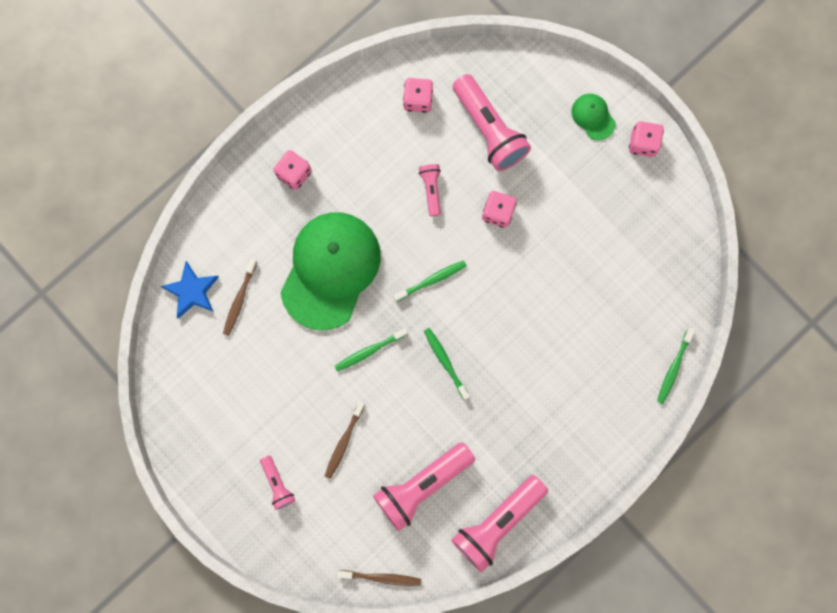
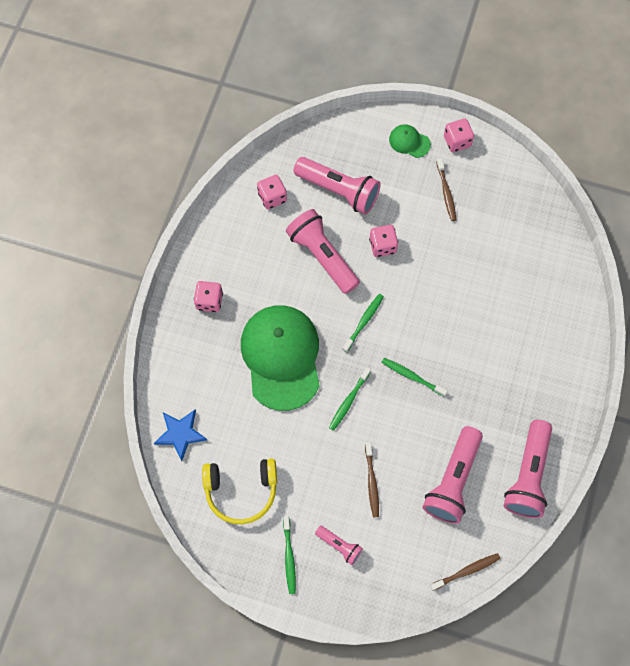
camera: 30 degrees left, 10 degrees down
brown toothbrush [223,259,257,336] -> brown toothbrush moved to [436,158,456,221]
pink flashlight [419,164,441,216] -> pink flashlight [286,209,360,294], size x1.99
green toothbrush [657,328,695,404] -> green toothbrush moved to [283,516,296,594]
none -> yellow headphones [202,458,277,524]

